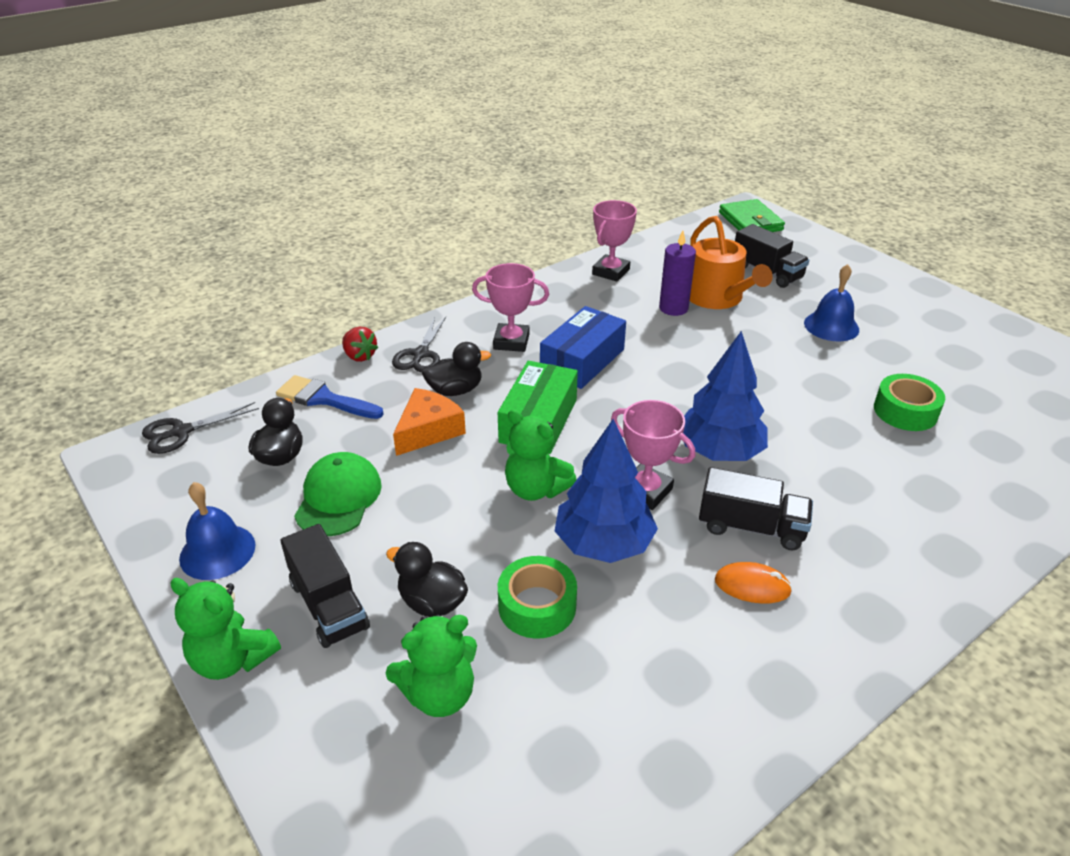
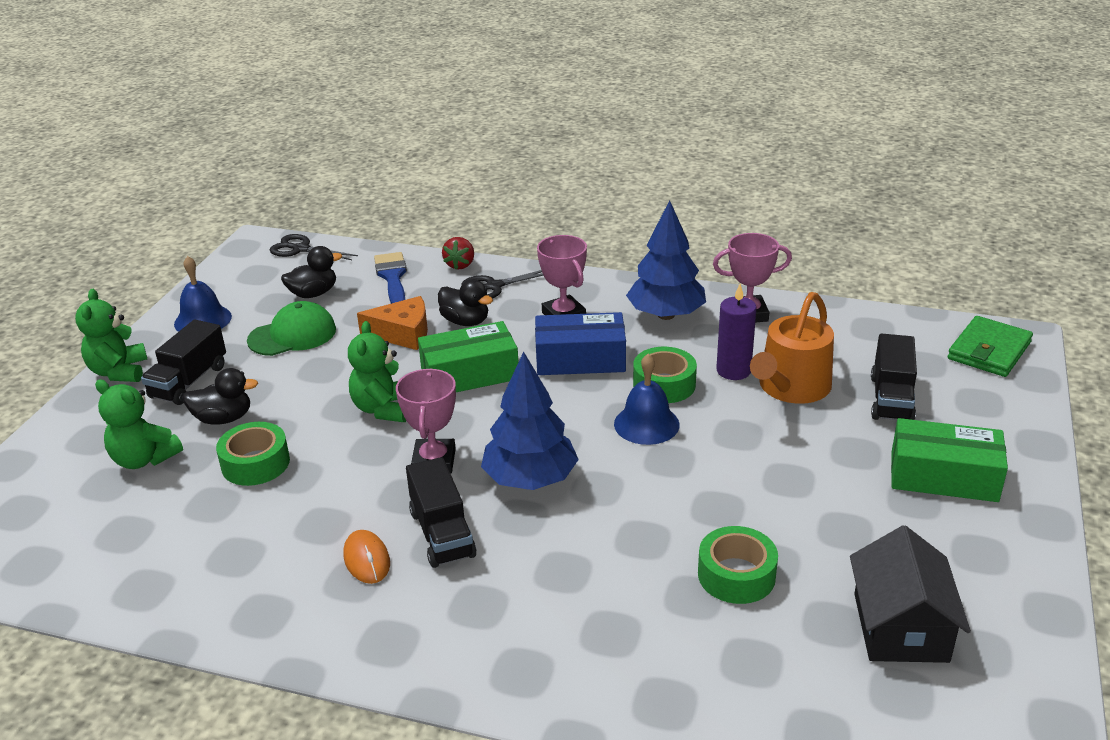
camera: 55 degrees right, 5 degrees down
black duck [386,542,468,617] -> black duck turned 90 degrees clockwise [183,368,258,424]
blue tree [555,419,658,563] -> blue tree moved to [626,200,706,320]
blue bell [804,264,859,341] -> blue bell moved to [614,354,680,445]
none -> green tape [633,347,697,403]
none -> black house [850,525,971,663]
none -> green box [891,418,1008,502]

